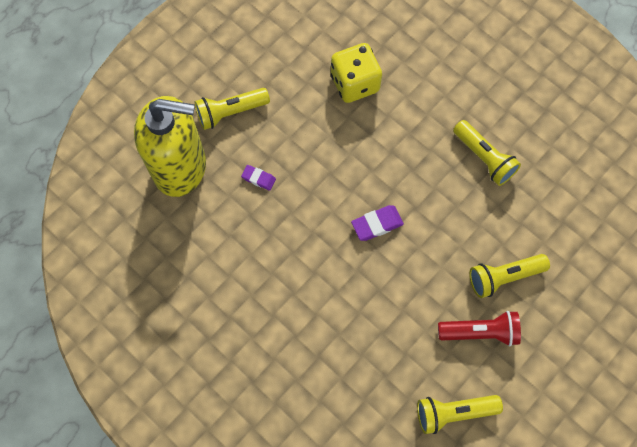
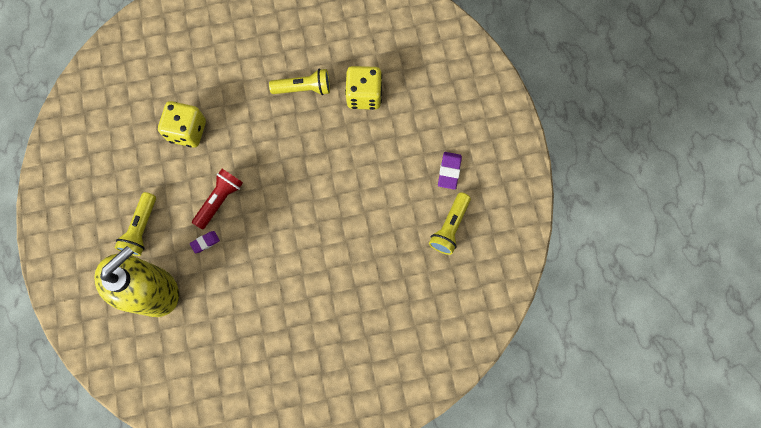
camera: 55 degrees left, 5 degrees up
purple eraser [351,205,404,241] -> purple eraser moved to [438,152,462,190]
red flashlight [438,311,521,346] -> red flashlight moved to [192,169,243,230]
yellow flashlight [469,254,550,298] -> none
none -> yellow dice [345,66,382,110]

